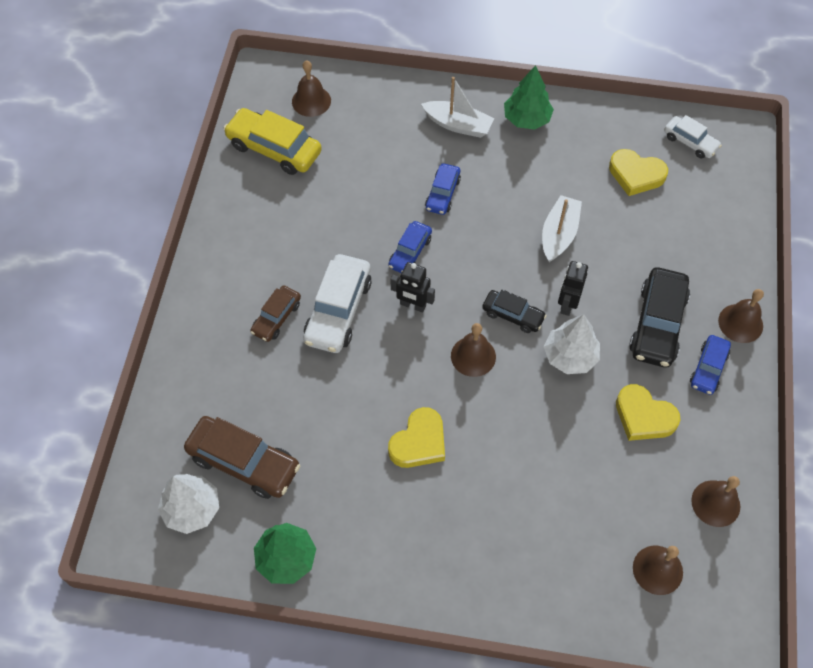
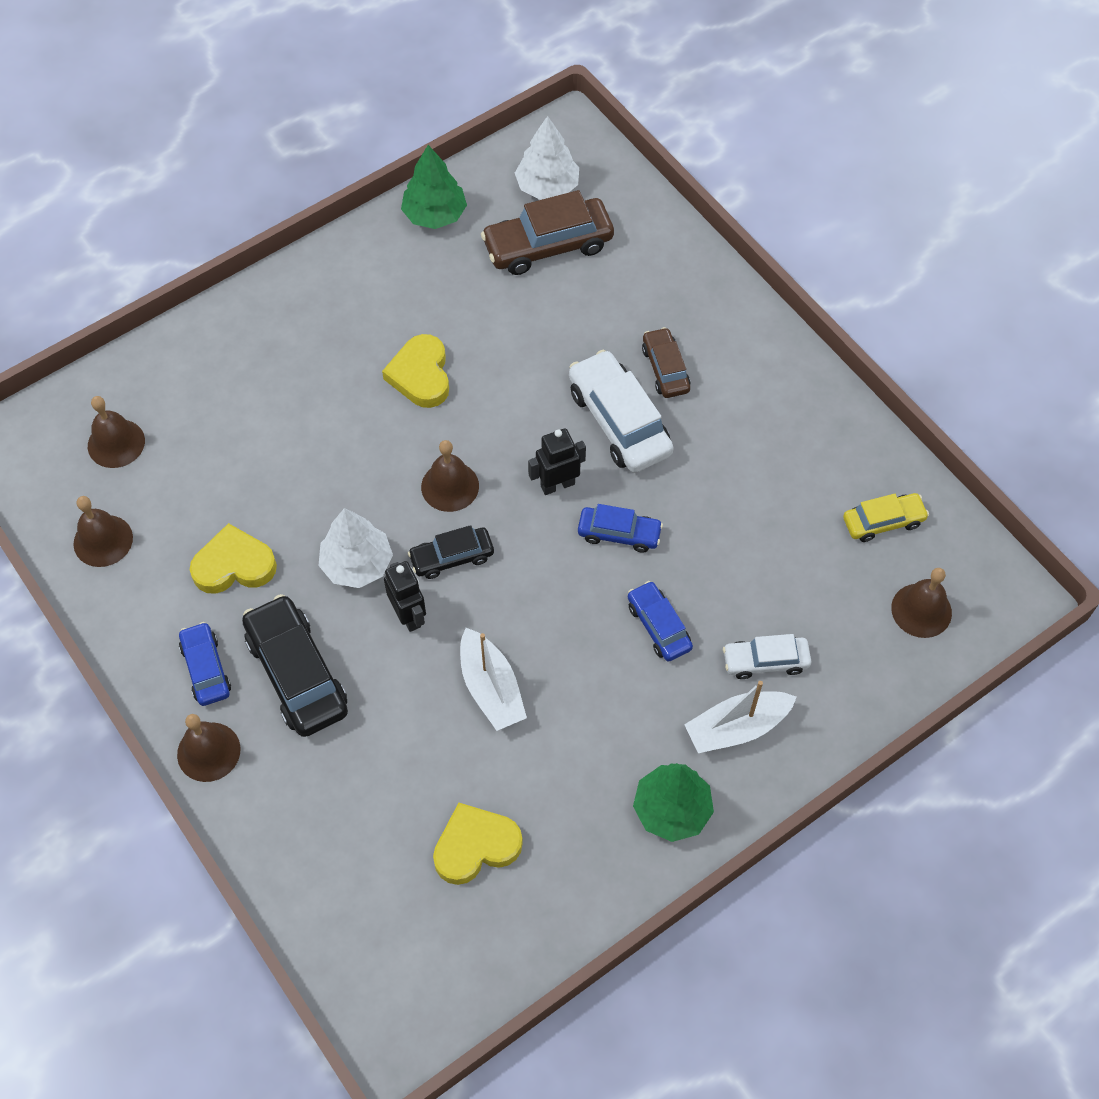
camera: 135 degrees right, 0 degrees up
yellow car [223,108,322,175] -> yellow car [843,493,929,542], size x0.58
blue car [388,221,432,273] -> blue car turned 120 degrees clockwise [578,504,663,553]
white car [664,115,722,159] -> white car moved to [723,634,811,679]

